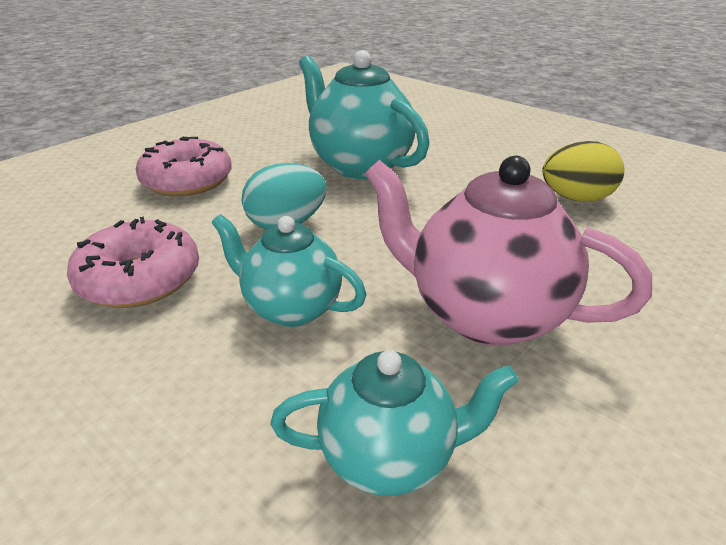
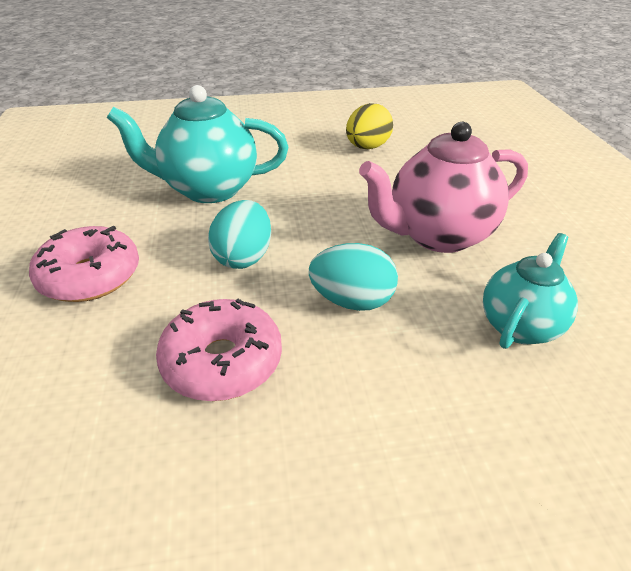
camera: 50 degrees left, 5 degrees up
turquoise teapot [211,214,366,327] -> turquoise egg [309,243,398,311]

